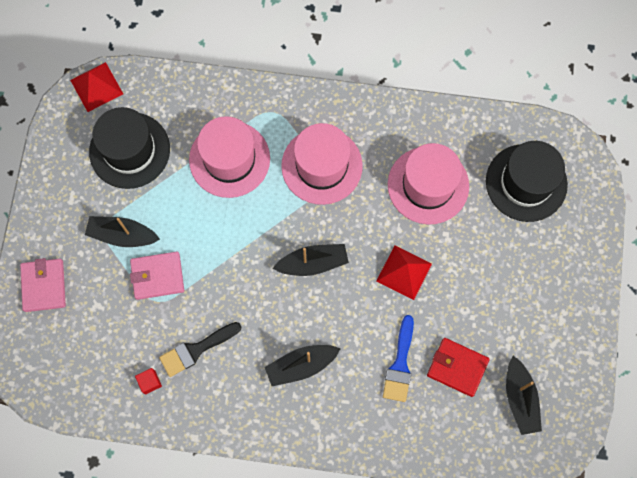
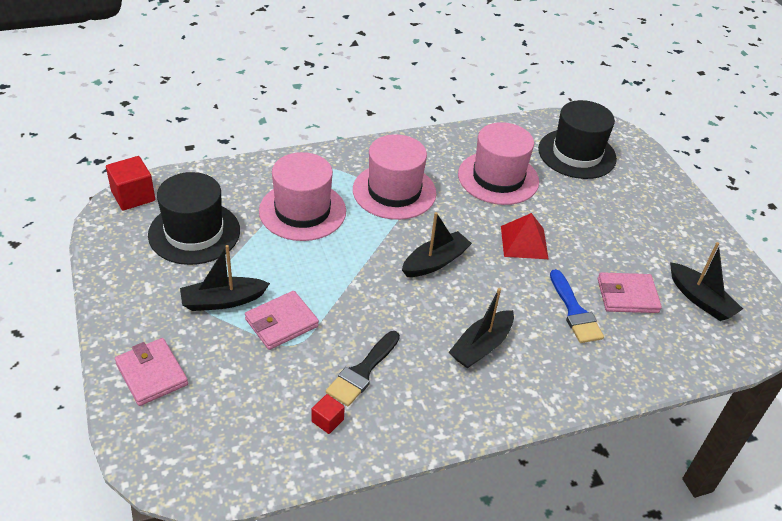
camera: 30 degrees left, 30 degrees down
red pyramid [70,62,123,112] -> red cube [106,156,155,211]
red wallet [427,338,490,397] -> pink wallet [598,272,662,313]

